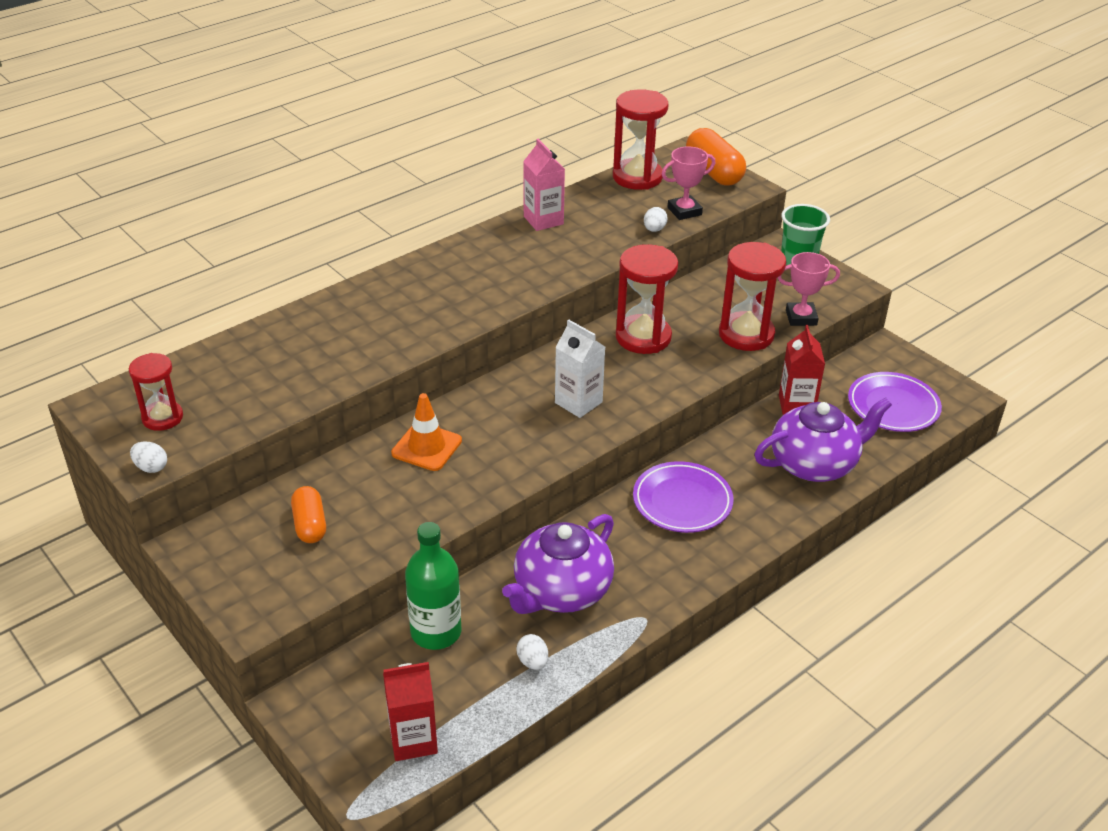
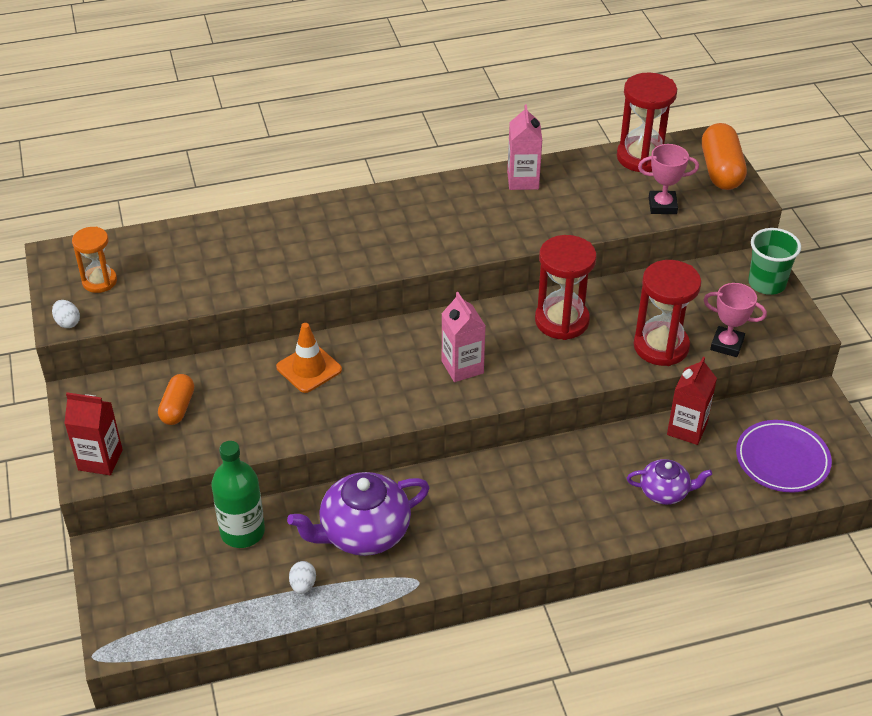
camera: 25 degrees right, 5 degrees up
red hourglass [129,353,183,431] -> orange hourglass [72,227,117,293]
red carton [383,662,438,761] -> red carton moved to [64,392,123,475]
white carton [555,319,605,418] -> pink carton [441,292,486,382]
purple plate [633,461,733,533] -> none
white egg [644,207,668,232] -> none
purple teapot [754,397,892,482] -> purple teapot [627,459,712,505], size x0.57

